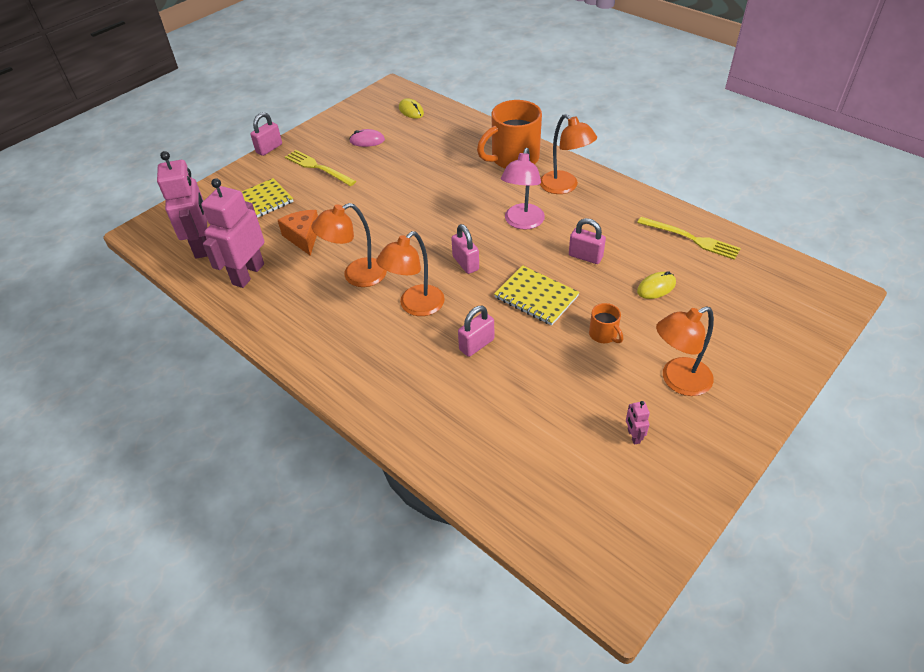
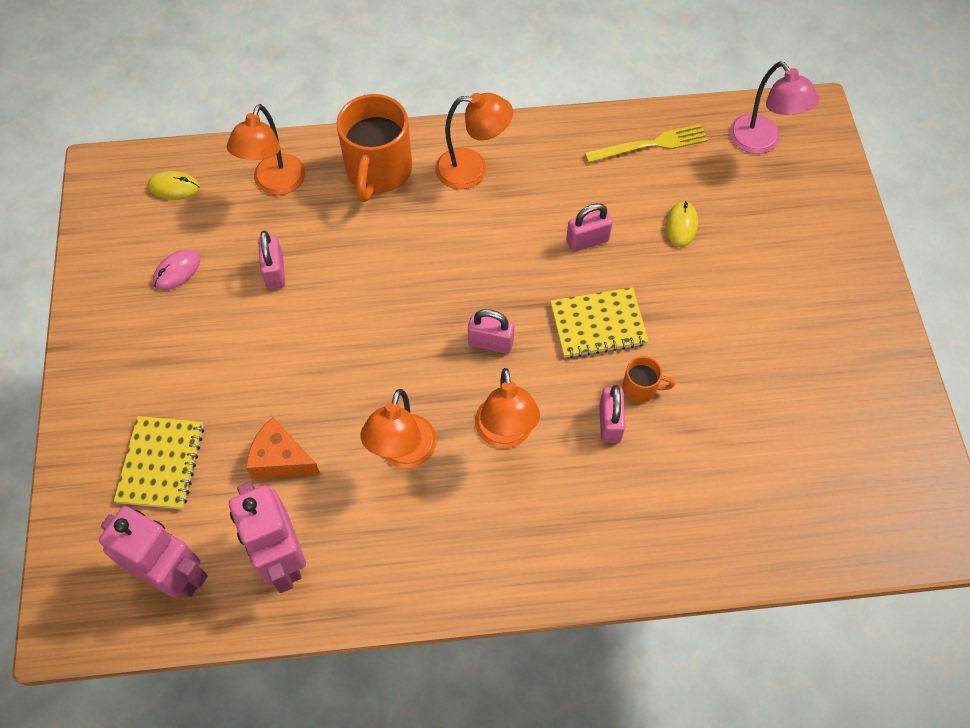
camera: 50 degrees left, 15 degrees up
pink padlock [251,112,282,156] -> pink padlock moved to [258,231,285,289]
yellow fork [285,150,356,186] -> none
pink lamp [501,148,545,230] -> pink lamp moved to [730,61,819,154]
orange mug [589,303,623,343] -> orange mug moved to [622,356,675,403]
pink robot [626,401,650,445] -> none
orange lamp [656,306,714,396] -> orange lamp moved to [227,104,305,195]

